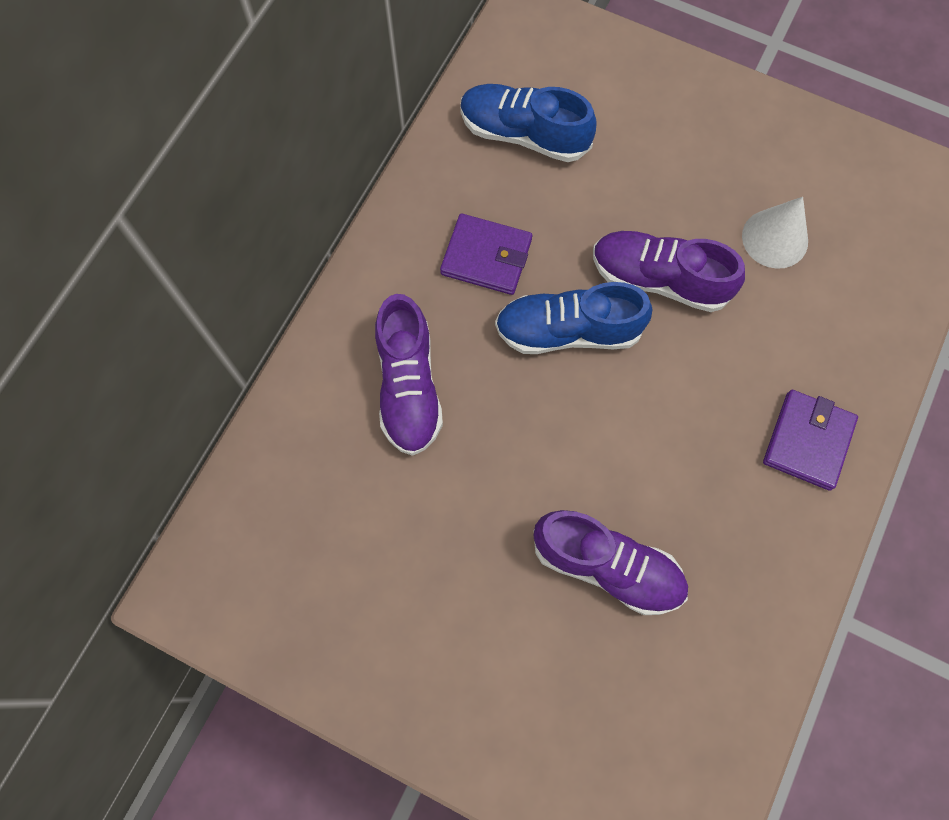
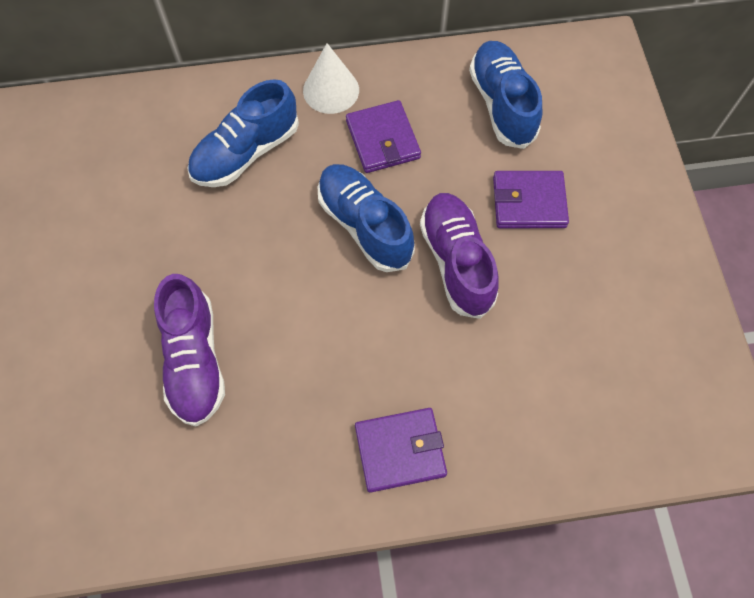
camera: 55 degrees right, 5 degrees down
purple shoe [375,294,443,456] -> blue shoe [187,79,299,187]
white cone [742,197,808,269] -> white cone moved to [303,43,359,114]
none -> purple wallet [493,171,569,228]

